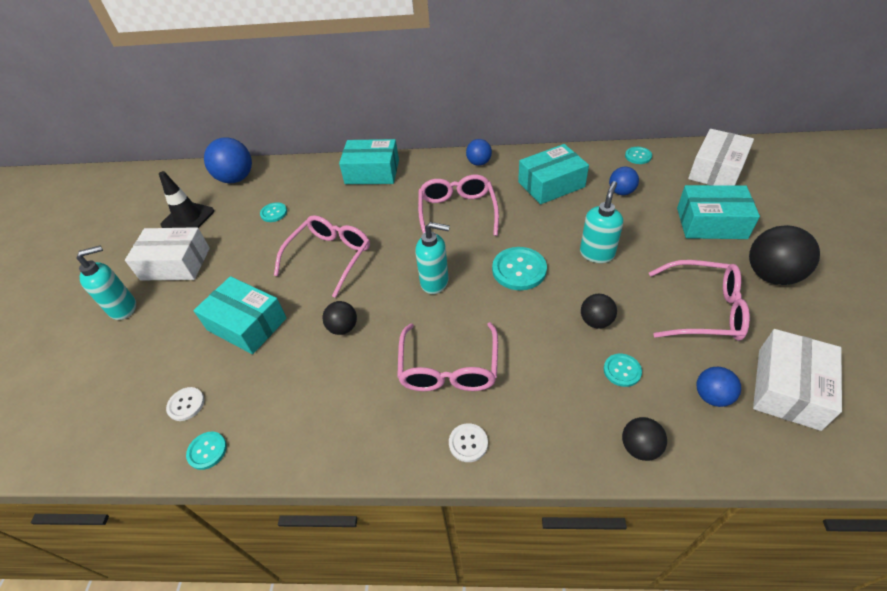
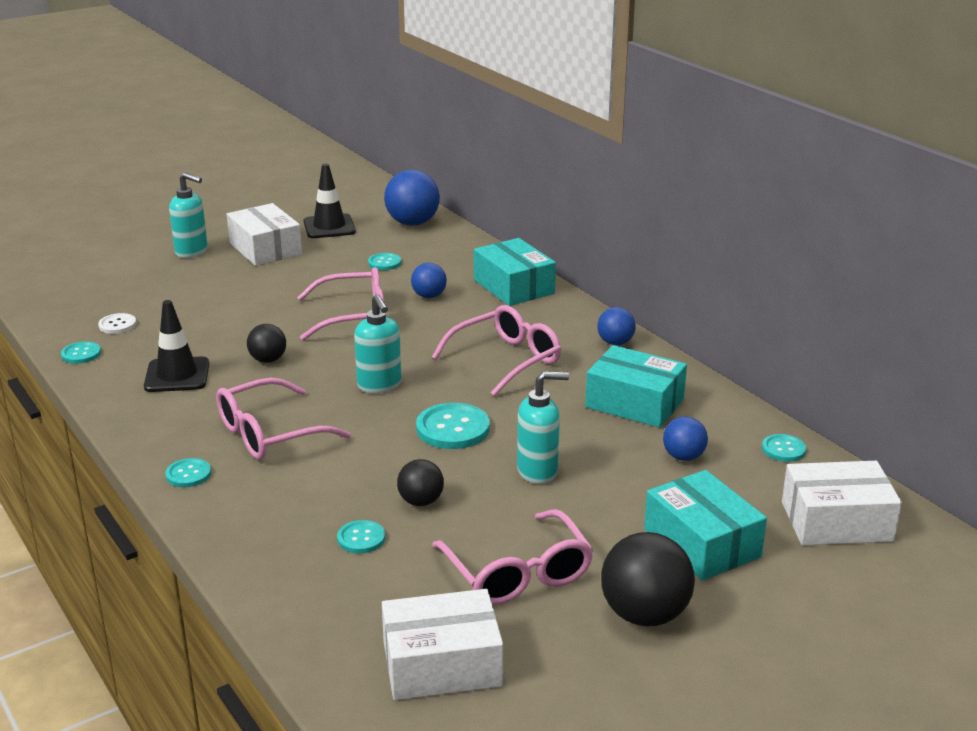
camera: 50 degrees right, 20 degrees down
turquoise box [193,276,287,354] -> none
white button [449,423,488,462] -> turquoise button [165,458,211,487]
black ball [622,417,667,461] -> none
blue ball [697,367,741,407] -> blue ball moved to [411,263,447,298]
none -> black traffic cone [144,300,209,392]

